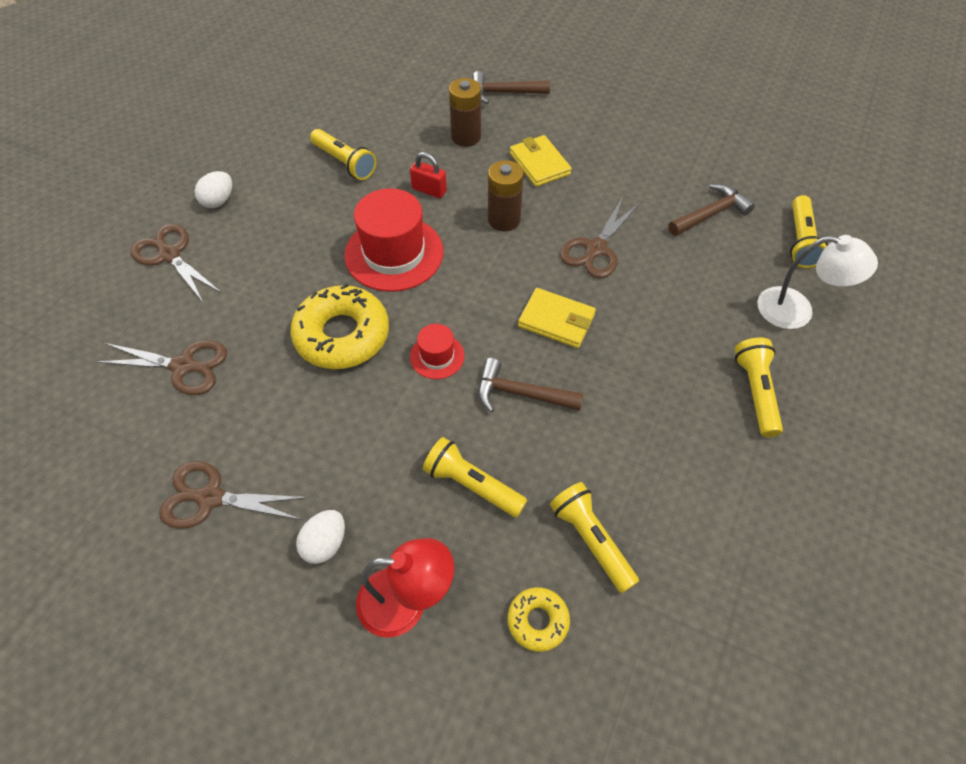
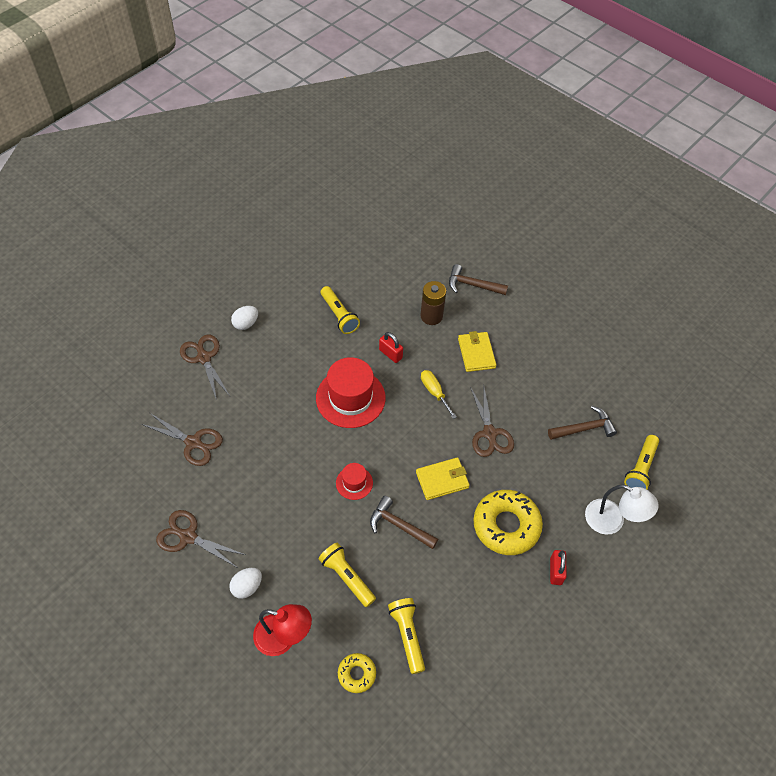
camera: 15 degrees right, 0 degrees up
yellow donut [290,283,389,369] -> yellow donut moved to [473,490,543,555]
brown battery [488,160,524,231] -> yellow screwdriver [421,370,457,419]
yellow wallet [518,288,596,348] -> yellow wallet turned 60 degrees counterclockwise [416,457,470,500]
brown scissors [560,197,640,278] -> brown scissors turned 60 degrees counterclockwise [470,387,514,457]
yellow flashlight [735,337,783,437] -> red padlock [550,550,567,585]

